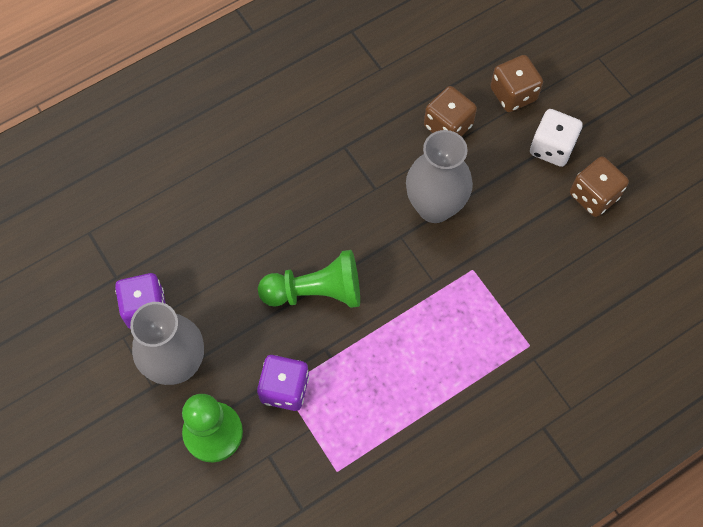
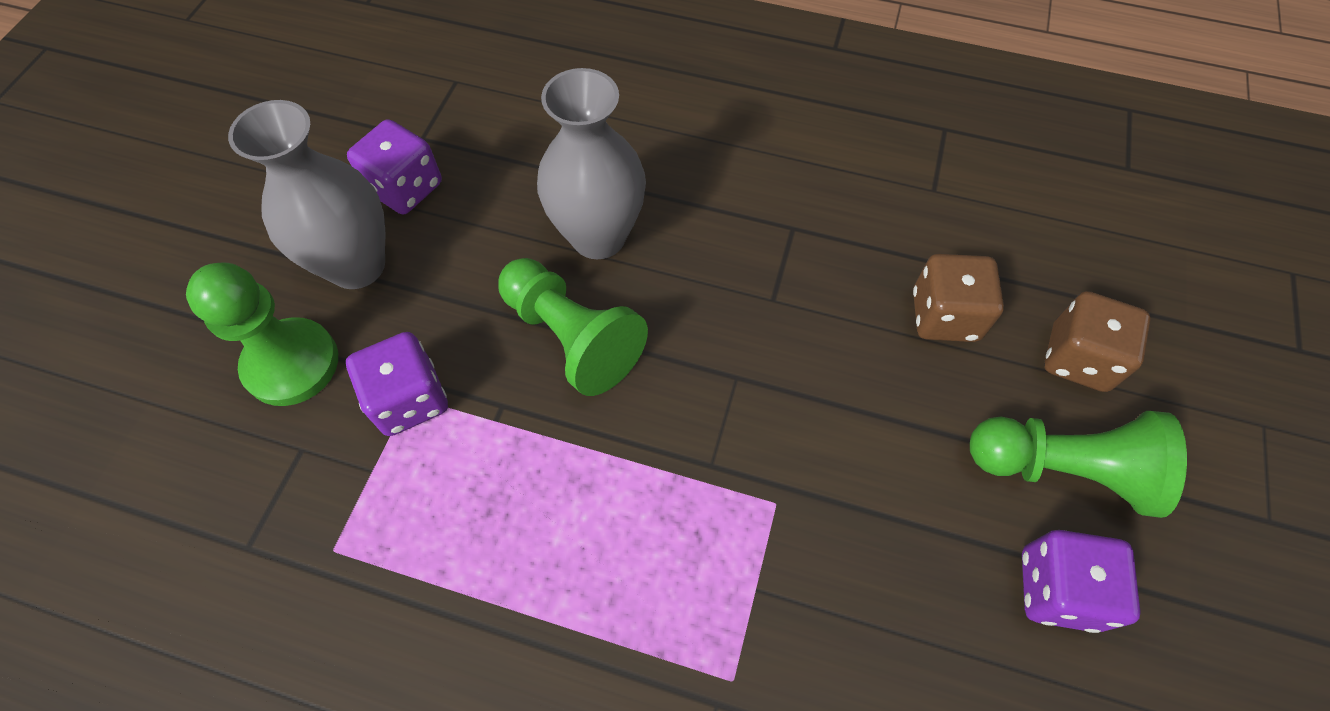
camera: 50 degrees right, 5 degrees down
grey vase [406,130,473,223] -> grey vase moved to [537,68,646,259]
white dice [530,109,583,167] -> green pawn [970,411,1187,518]
brown dice [570,156,629,217] -> purple dice [1022,530,1141,633]

